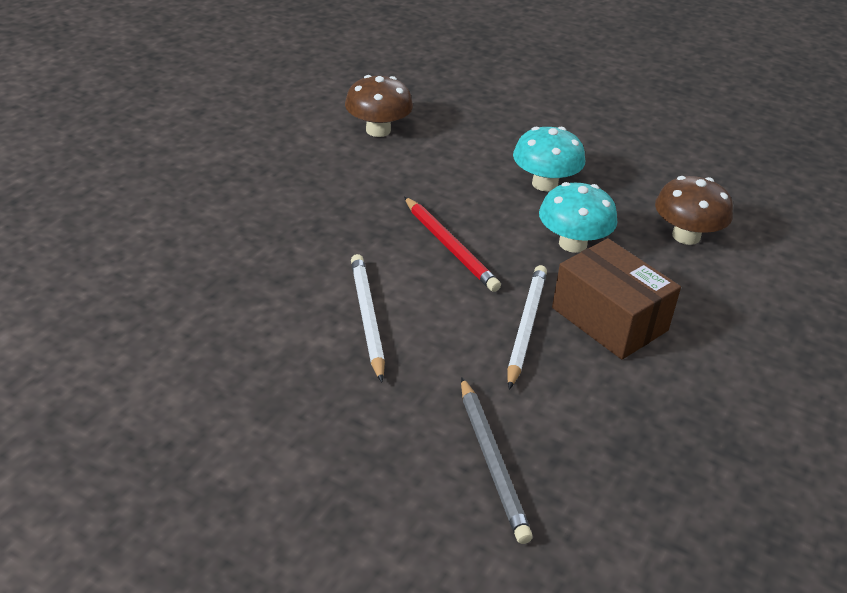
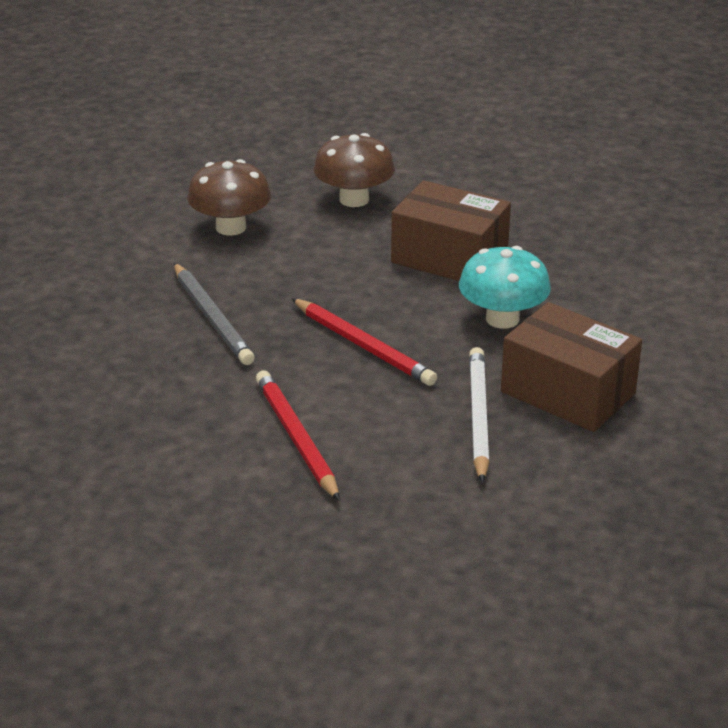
camera: 10 degrees left, 5 degrees down
white pencil [351,254,385,382] -> red pencil [256,371,340,501]
grey pencil [461,377,533,544] -> grey pencil moved to [174,263,255,365]
turquoise mushroom [513,127,585,192] -> brown box [391,180,511,281]
brown mushroom [655,176,733,245] -> brown mushroom moved to [313,133,395,207]

